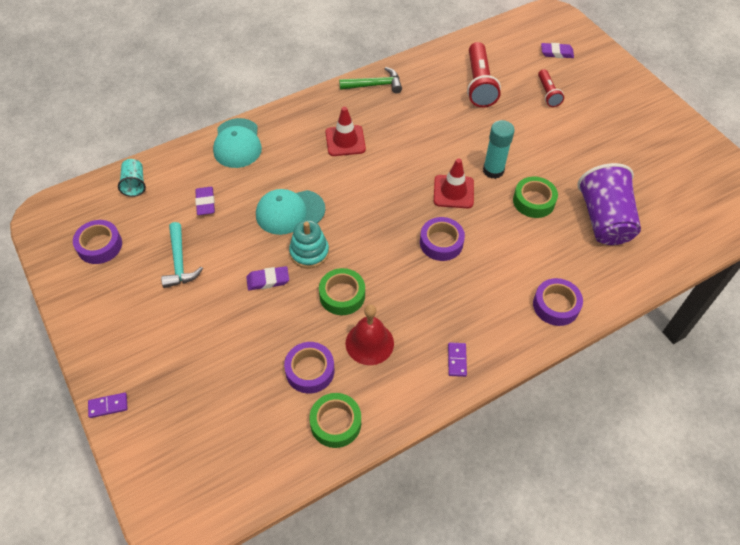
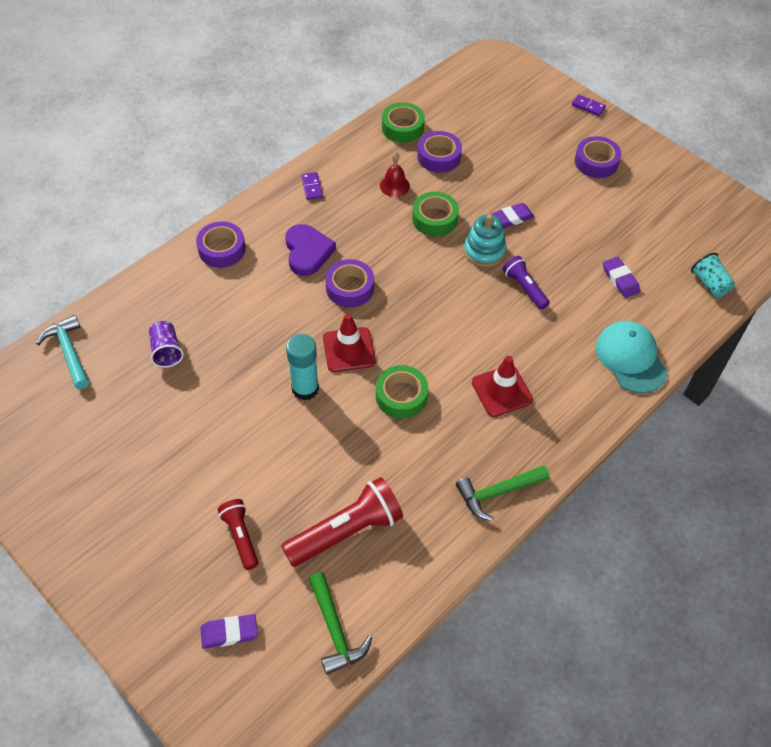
camera: 165 degrees right, 0 degrees up
purple tape [73,220,122,264] -> purple tape moved to [575,136,621,178]
purple domino [88,393,128,418] -> purple domino turned 60 degrees clockwise [572,94,606,116]
turquoise hammer [161,222,203,288] -> turquoise hammer moved to [36,315,89,389]
turquoise cap [256,189,325,235] -> purple flashlight [503,256,550,310]
red bell [346,305,394,365] -> red bell [380,152,410,197], size x0.66
red flashlight [467,42,501,108] -> red flashlight turned 75 degrees clockwise [281,477,403,567]
green tape [513,177,558,218] -> green tape moved to [376,365,428,419]
purple cup [577,163,641,245] -> purple cup [149,321,184,368], size x0.50
none -> purple heart [285,224,336,276]
none -> green hammer [309,572,372,675]

